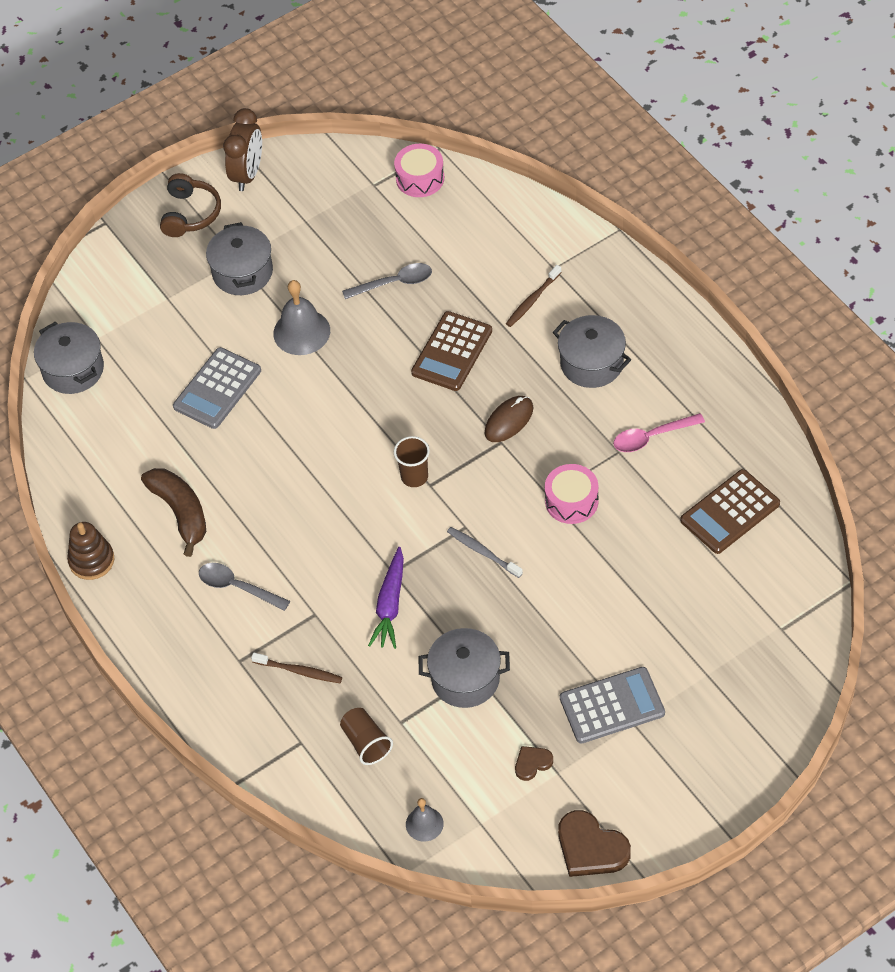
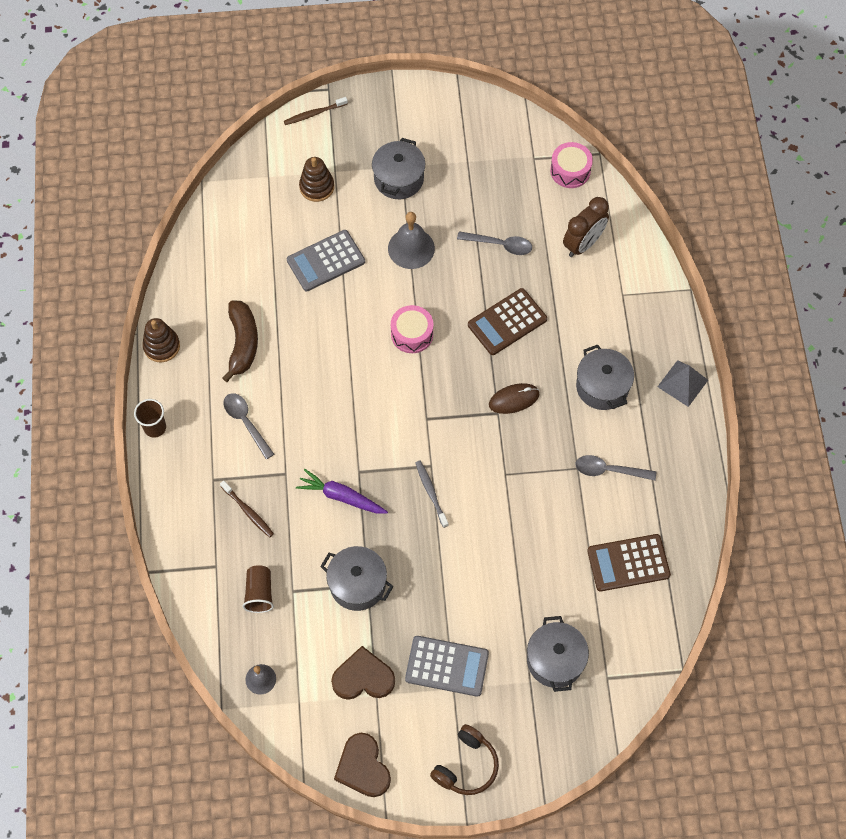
camera: 25 degrees right, 10 degrees up
grey pot [34,322,104,394] -> grey pot moved to [527,616,589,692]
brown headphones [160,173,221,237] -> brown headphones moved to [430,724,499,795]
brown clock [223,108,262,191] -> brown clock moved to [563,197,609,257]
purple carrot [368,547,404,649] -> purple carrot turned 75 degrees clockwise [296,469,388,514]
brown cup [394,436,430,487] -> brown cup moved to [134,399,166,438]
brown toothbrush [506,265,562,327] -> brown toothbrush moved to [284,97,348,125]
brown heart [515,746,553,781] -> brown heart [331,646,395,700], size x1.86
pink drum [545,464,599,524] -> pink drum moved to [391,305,433,353]
pink spoon [613,413,705,452] -> grey spoon [575,455,656,480]
none -> brown stacking toy [299,157,334,202]
none -> grey pyramid [657,360,708,407]

